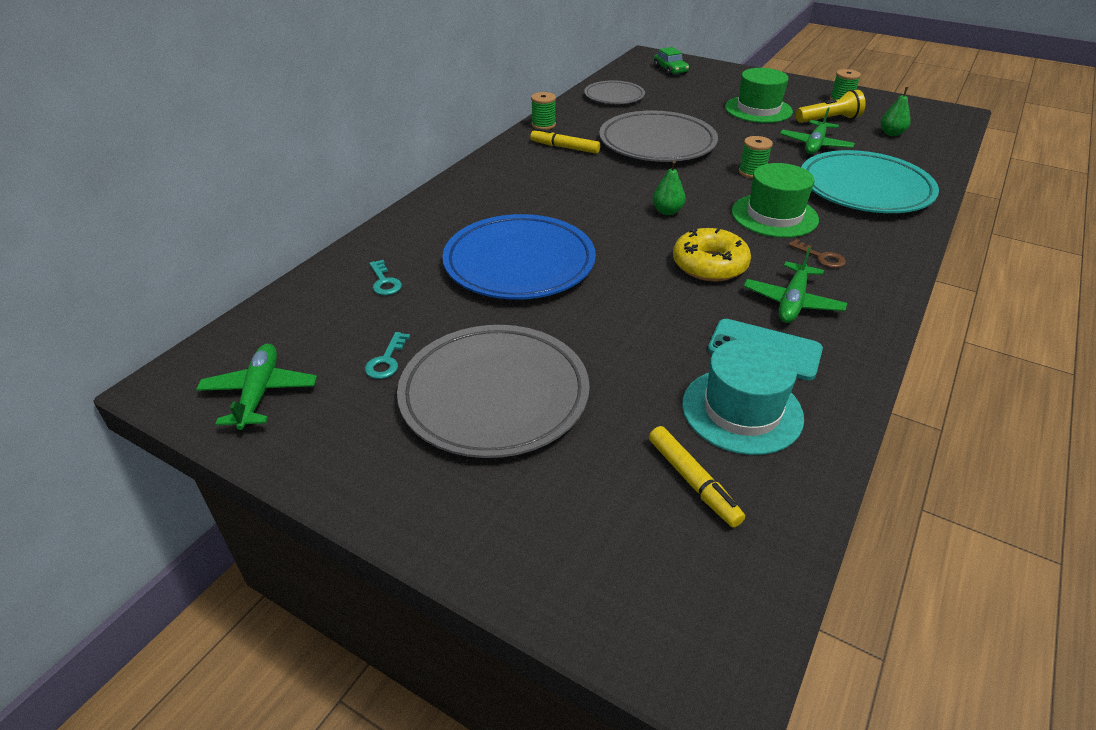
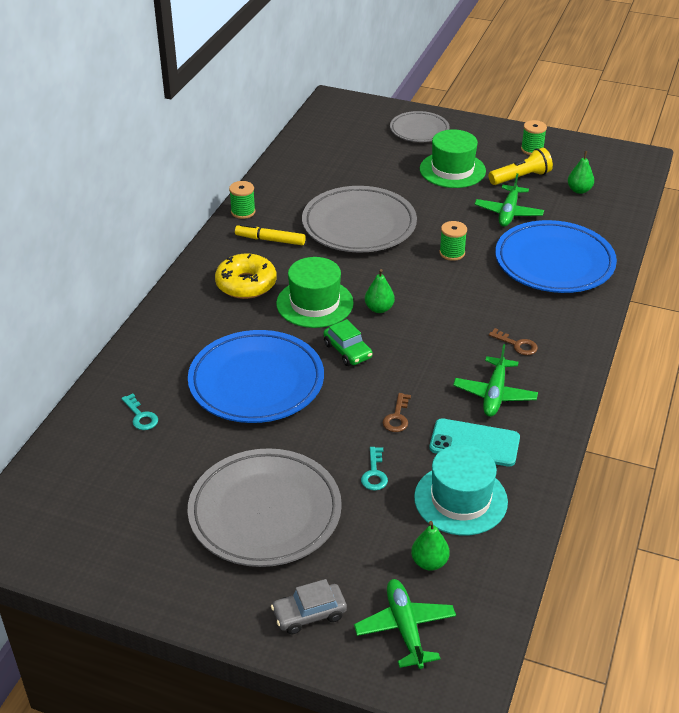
camera: 10 degrees left, 0 degrees up
green plane [196,344,317,430] -> green plane moved to [354,579,456,669]
turquoise key [365,332,410,379] -> turquoise key moved to [361,447,388,491]
grey plate [584,80,645,104] -> grey plate moved to [390,111,450,142]
yellow marker [649,426,745,528] -> green pear [411,521,450,570]
green car [654,47,689,76] -> green car moved to [323,319,373,366]
yellow donut [673,228,751,281] -> yellow donut moved to [215,254,276,299]
green hat [732,163,819,238] -> green hat moved to [276,257,354,328]
turquoise plate [801,150,939,213] -> blue plate [495,220,617,293]
none -> grey car [271,579,347,634]
none -> brown key [383,393,411,432]

